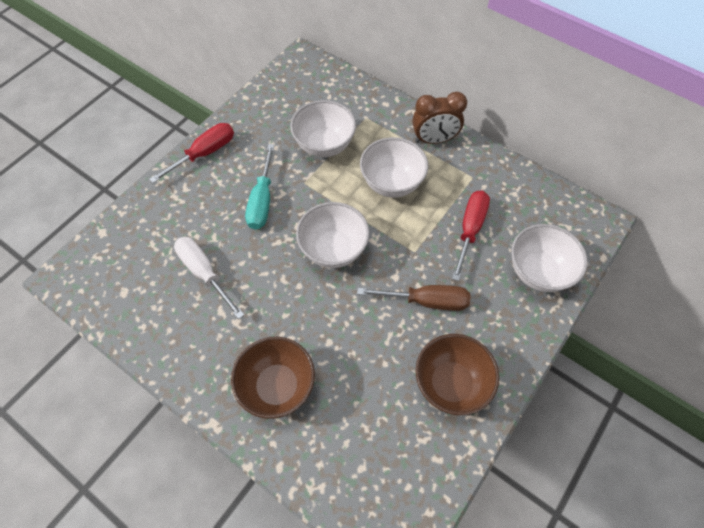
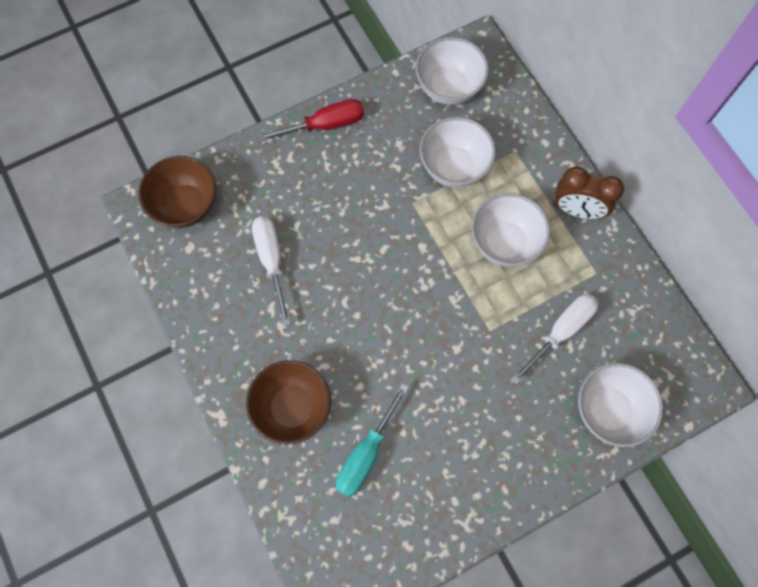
camera: 25 degrees right, 10 degrees up
turquoise screwdriver [245,144,275,230] -> turquoise screwdriver moved to [336,383,409,497]
white bowl [296,202,370,268] -> white bowl moved to [415,37,489,105]
brown screwdriver [357,285,471,311] -> none
brown bowl [416,334,499,415] -> brown bowl moved to [139,156,216,228]
red screwdriver [452,191,490,281] -> white screwdriver [511,294,598,384]

